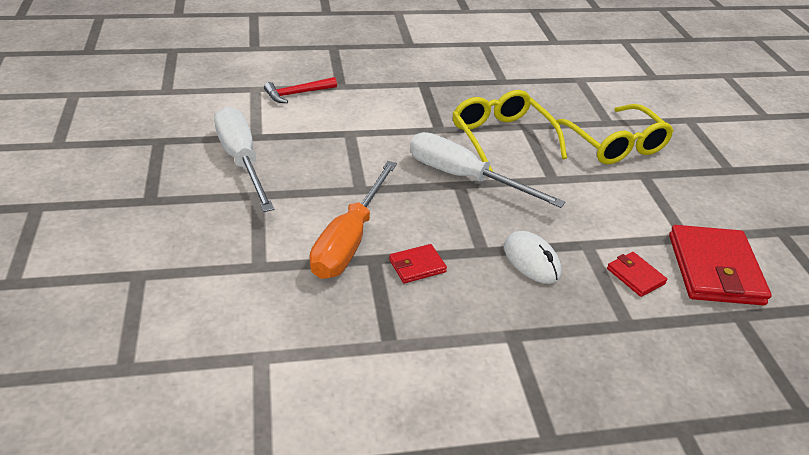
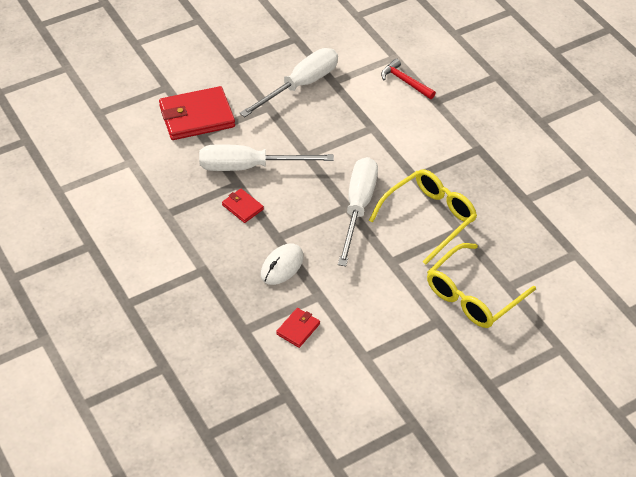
camera: 70 degrees right, 10 degrees up
orange screwdriver [310,161,397,279] -> white screwdriver [199,144,334,171]
red wallet [669,225,772,306] -> red wallet moved to [159,86,235,140]

